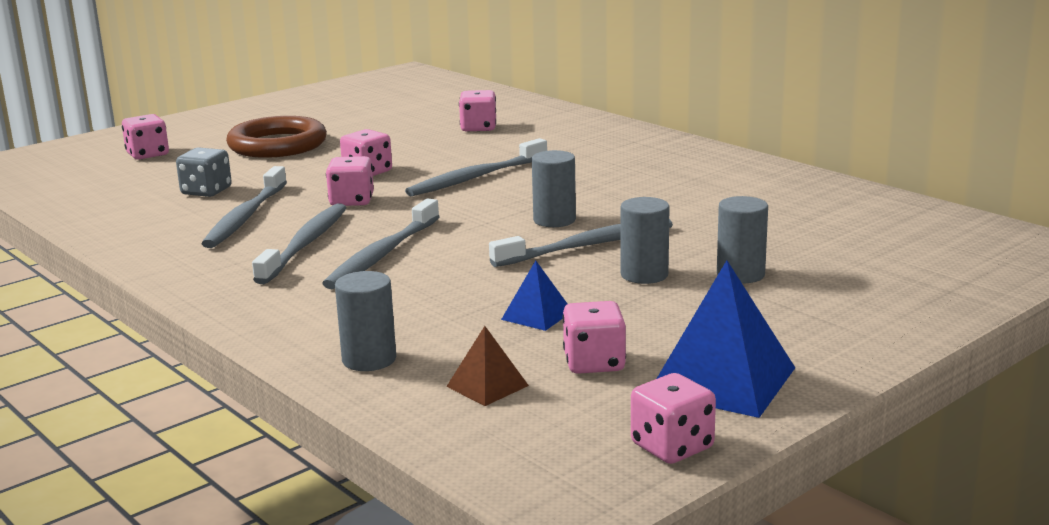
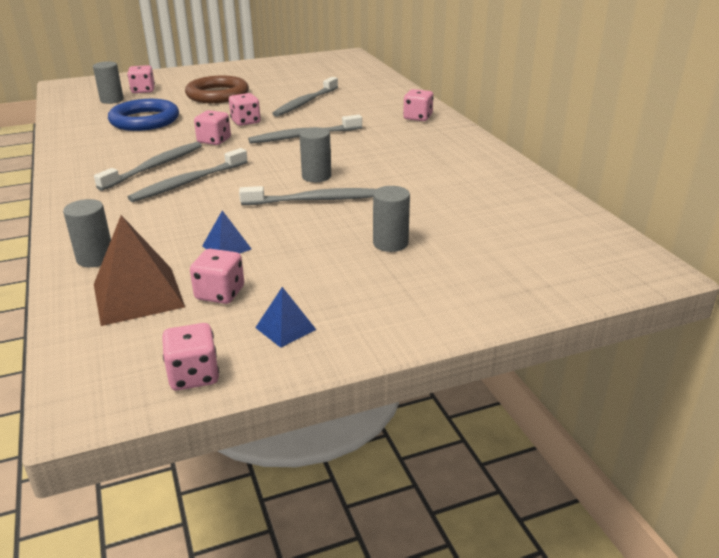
camera: 20 degrees right, 10 degrees up
grey dice [176,148,232,197] -> blue ring [108,99,179,131]
grey toothbrush [201,166,287,248] -> grey toothbrush moved to [272,77,338,117]
brown pyramid [446,326,529,406] -> brown pyramid [94,215,185,326], size x1.94
pink dice [459,90,496,132] -> pink dice moved to [403,89,434,121]
grey cylinder [621,197,670,284] -> grey cylinder moved to [93,61,124,104]
blue pyramid [656,260,795,418] -> blue pyramid [255,287,316,348], size x0.52

